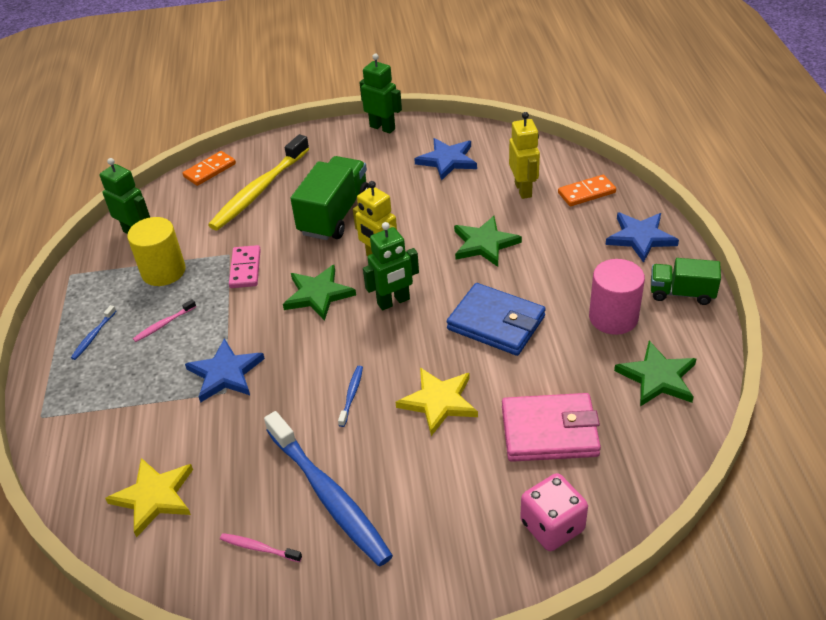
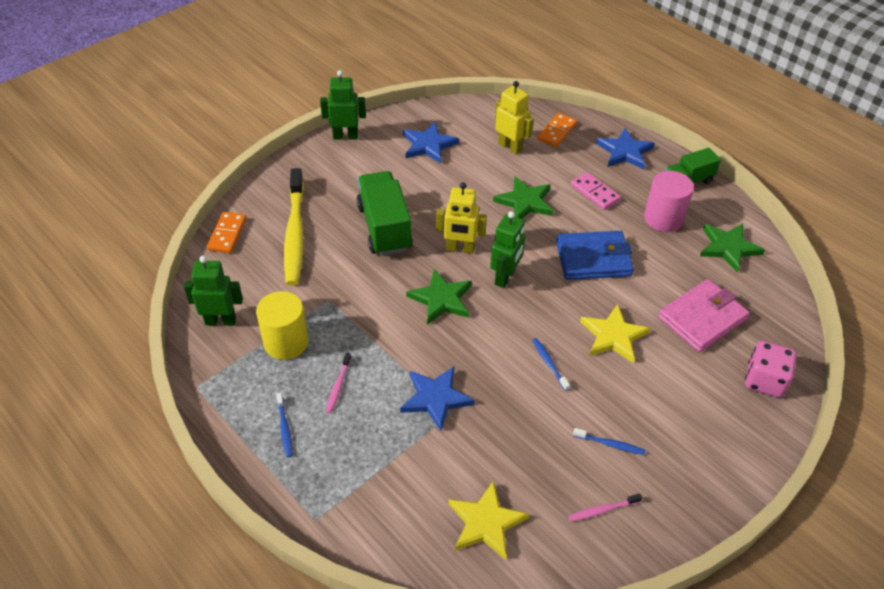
camera: 40 degrees left, 5 degrees up
pink domino [229,245,261,288] -> pink domino moved to [571,172,621,210]
blue toothbrush [264,411,393,566] -> blue toothbrush [573,428,646,455], size x0.41

